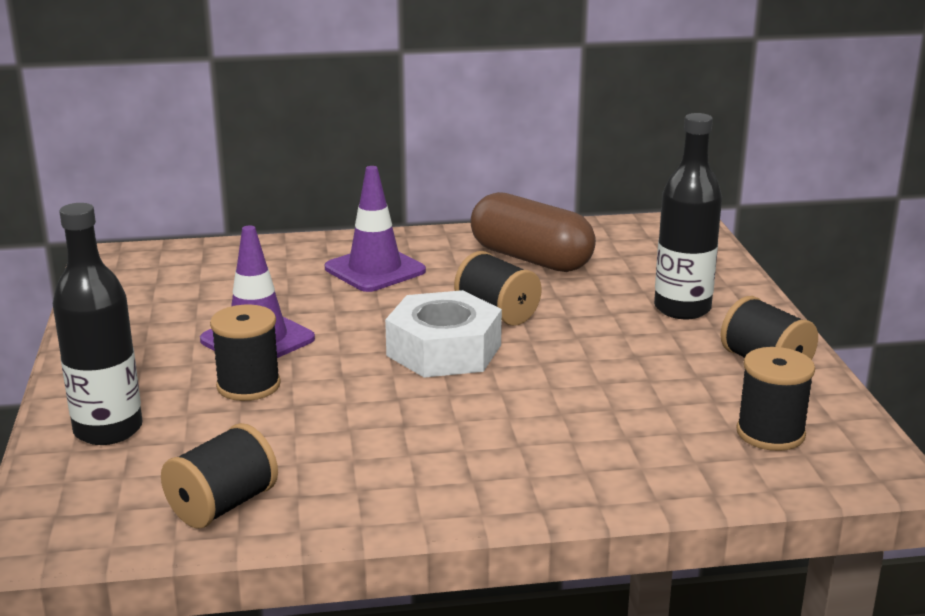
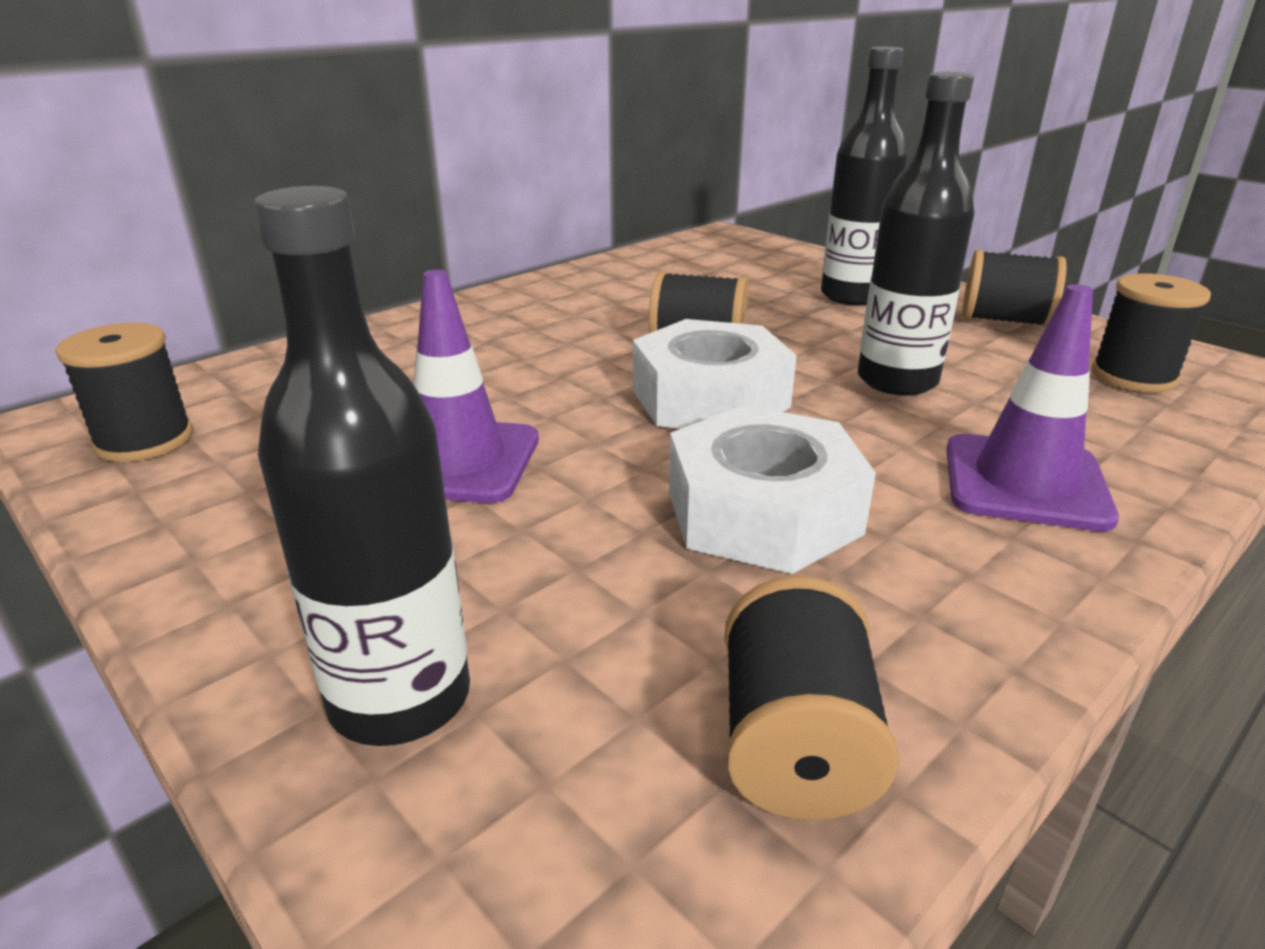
camera: 35 degrees left, 5 degrees up
black spool [210,304,281,401] -> black spool moved to [56,323,193,462]
purple traffic cone [325,166,426,292] -> purple traffic cone moved to [946,284,1119,531]
brown capsule [470,192,596,272] -> none
none -> white nut [669,405,876,574]
none -> black bottle [858,72,975,395]

